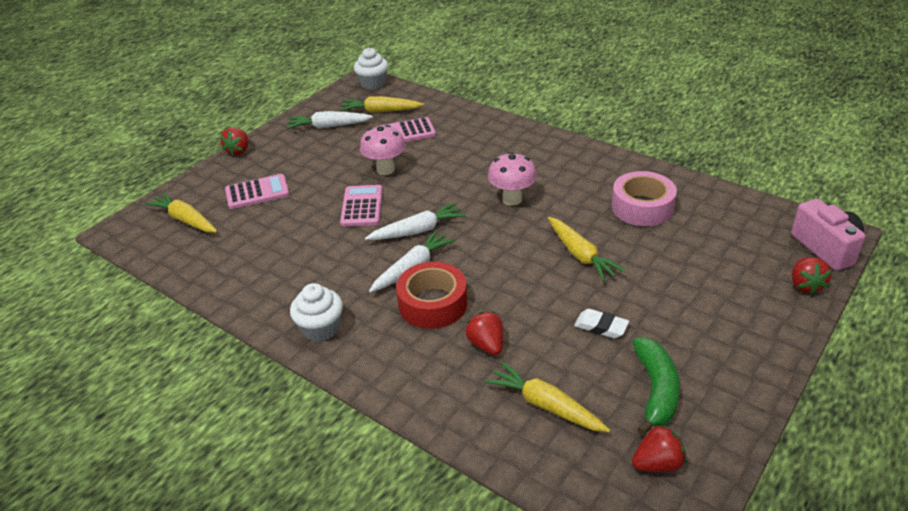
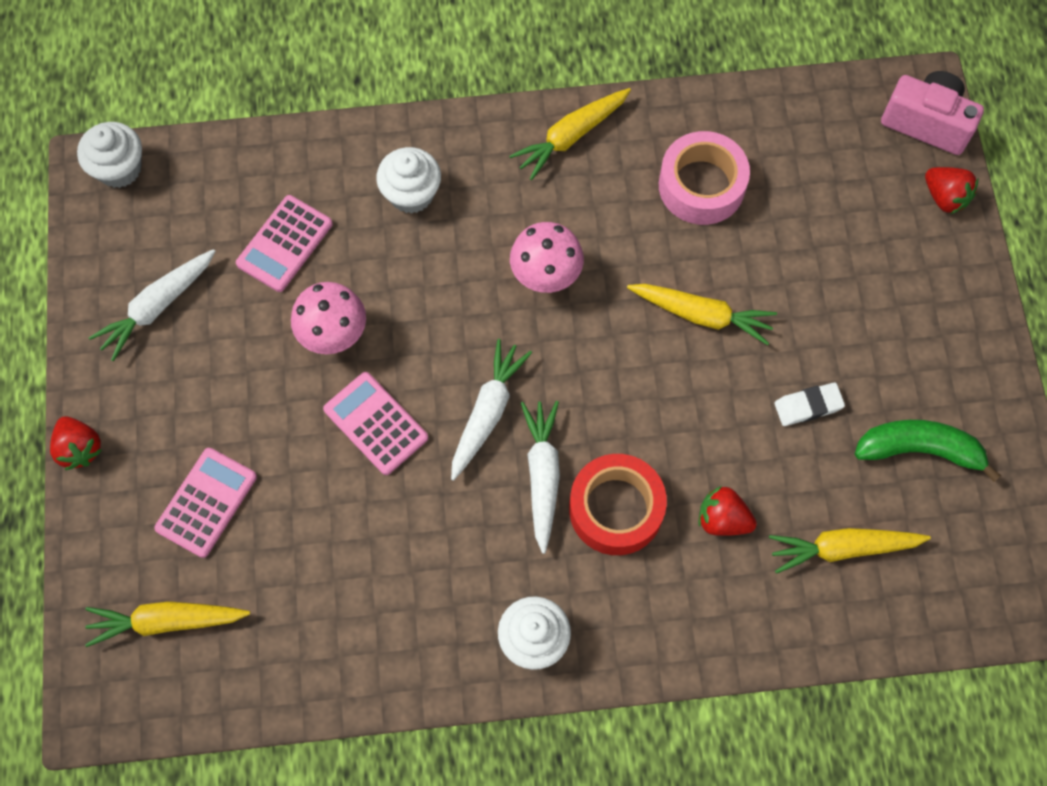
camera: 45 degrees left, 30 degrees up
yellow carrot [340,96,424,113] -> yellow carrot moved to [509,88,631,180]
red strawberry [632,424,686,472] -> none
green banana [633,338,680,435] -> green banana turned 45 degrees counterclockwise [855,420,1001,482]
none -> white cupcake [376,147,441,214]

